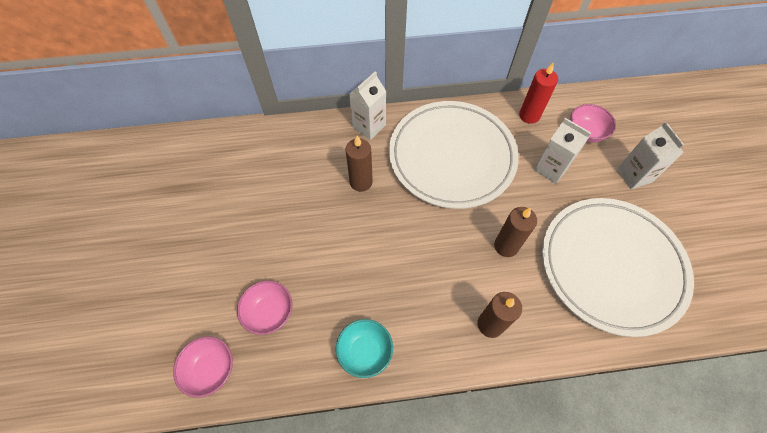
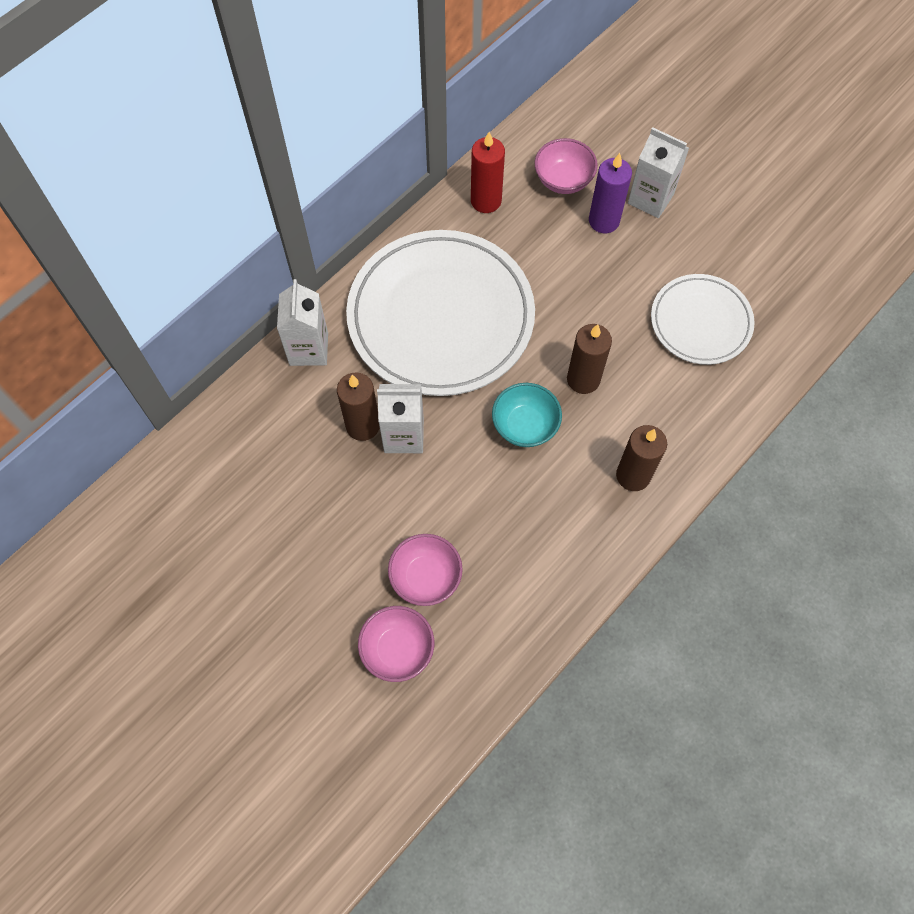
camera: 40 degrees left, 5 degrees up
pink bowl [173,336,233,398] -> pink bowl moved to [388,534,463,606]
turquoise bowl [336,319,393,378] -> turquoise bowl moved to [492,383,562,447]
white carton [534,118,591,184] -> white carton moved to [377,384,424,453]
white plate [542,198,694,337] -> white plate [651,274,755,365], size x0.55
none -> purple candle [589,153,632,233]

